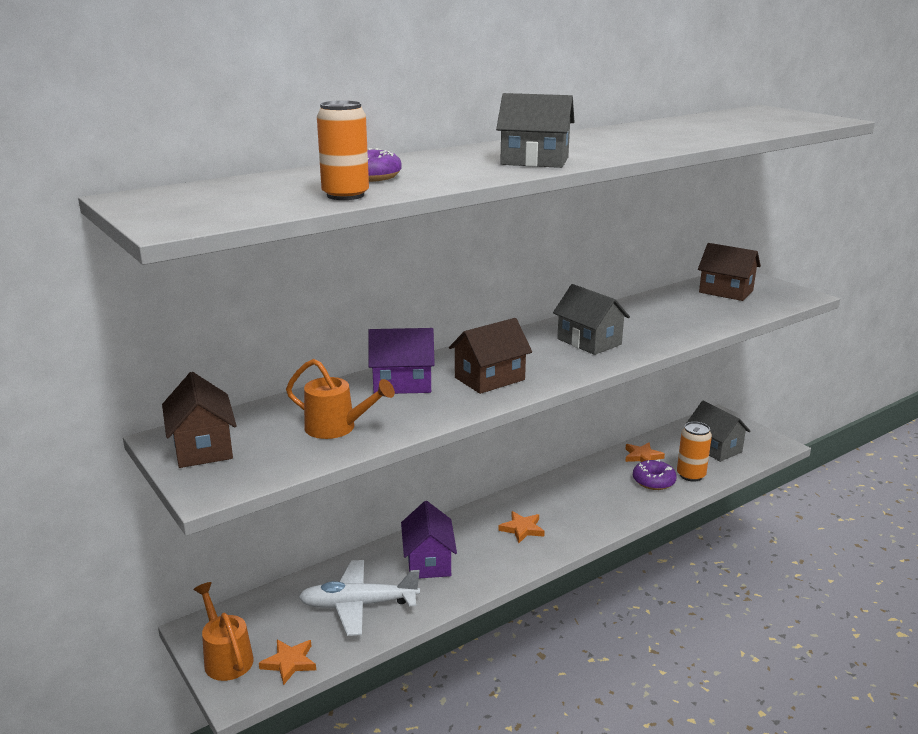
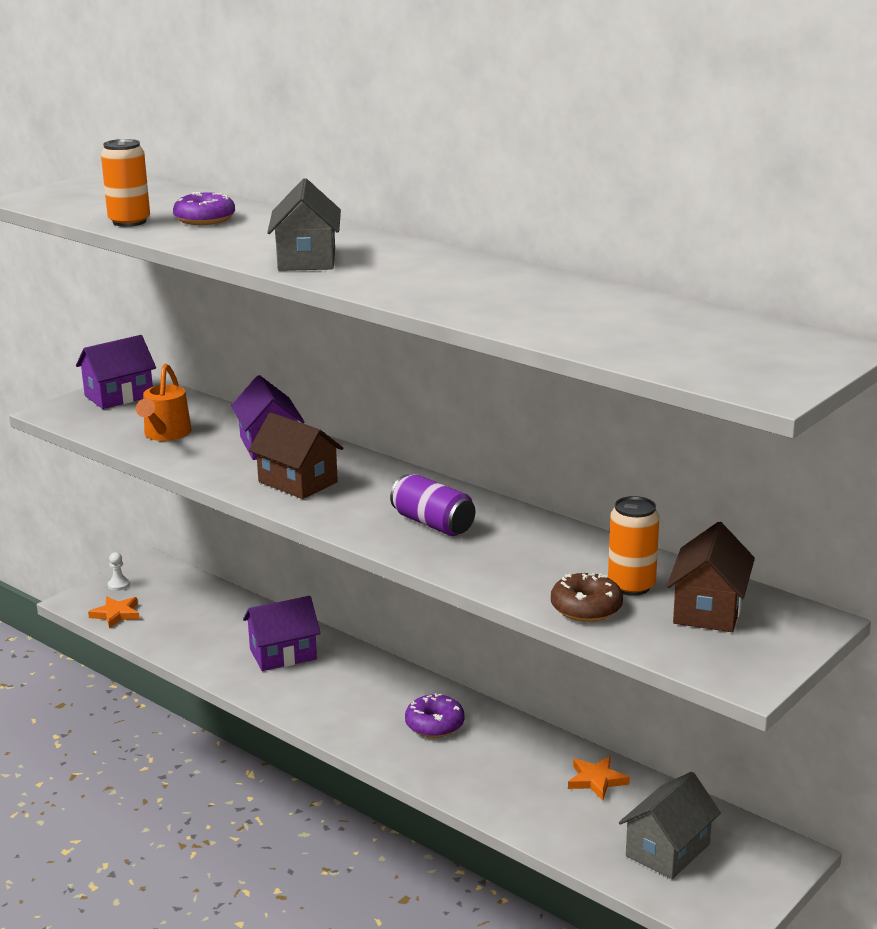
camera: 75 degrees right, 0 degrees up
brown house [162,372,237,468] -> purple house [76,335,156,409]
orange watering can [193,582,254,681] -> white pawn [108,552,130,591]
white plane [299,560,420,636] -> none
orange star [498,511,545,543] -> none
grey house [553,284,630,355] -> purple can [390,474,475,536]
purple donut [633,459,677,490] -> purple donut moved to [405,693,464,738]
orange can [677,422,712,482] -> orange can moved to [608,496,660,596]
none -> brown donut [551,573,623,622]

